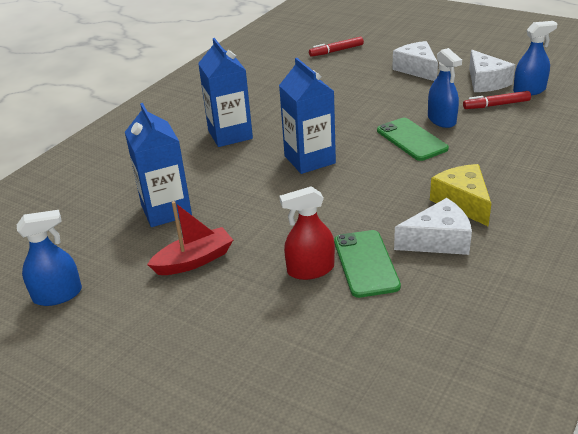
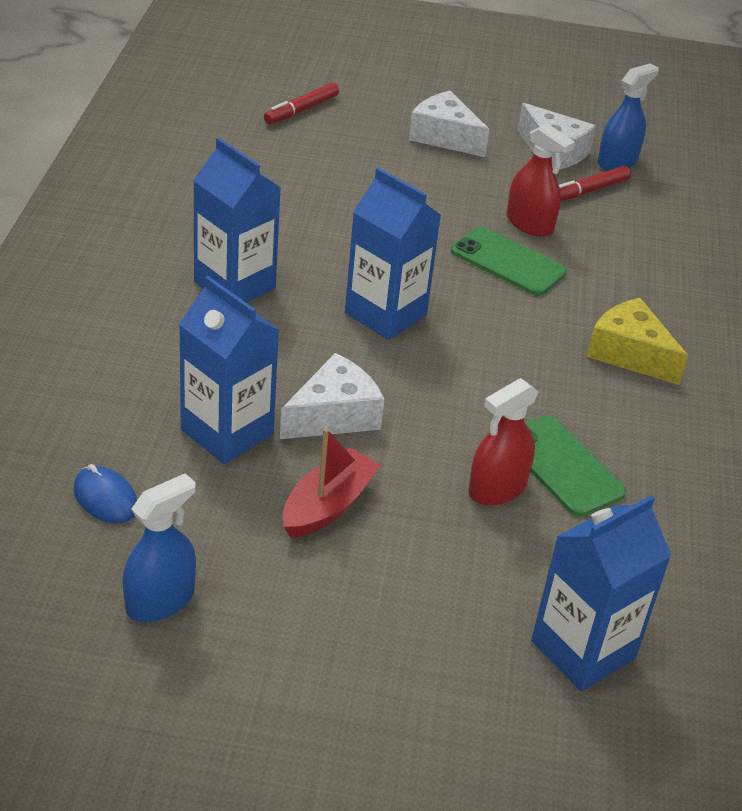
camera: 30 degrees left, 5 degrees up
white cheese [394,198,472,255] -> white cheese moved to [280,353,384,439]
blue spray bottle [428,48,462,128] -> red spray bottle [507,123,575,237]
none -> blue mouse [74,464,137,524]
none -> blue carton [531,495,671,692]

